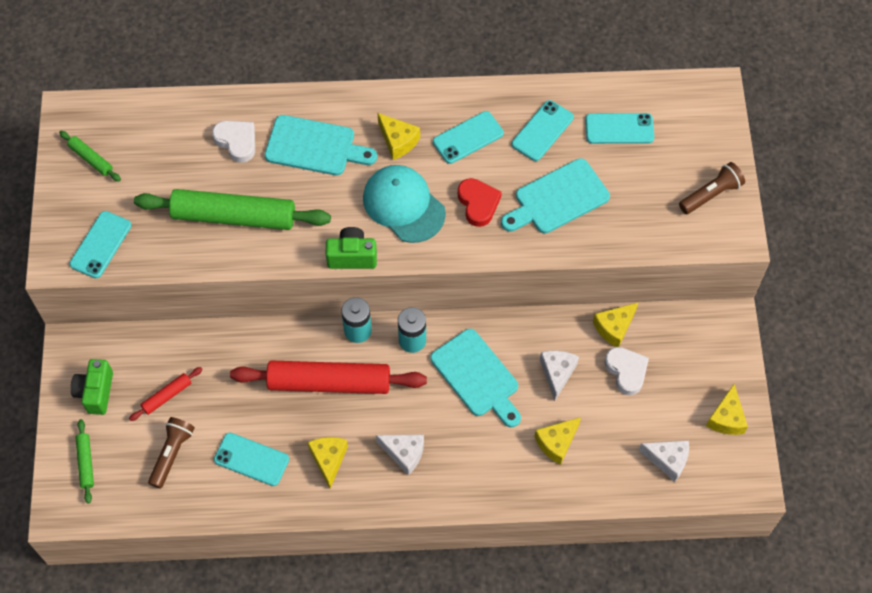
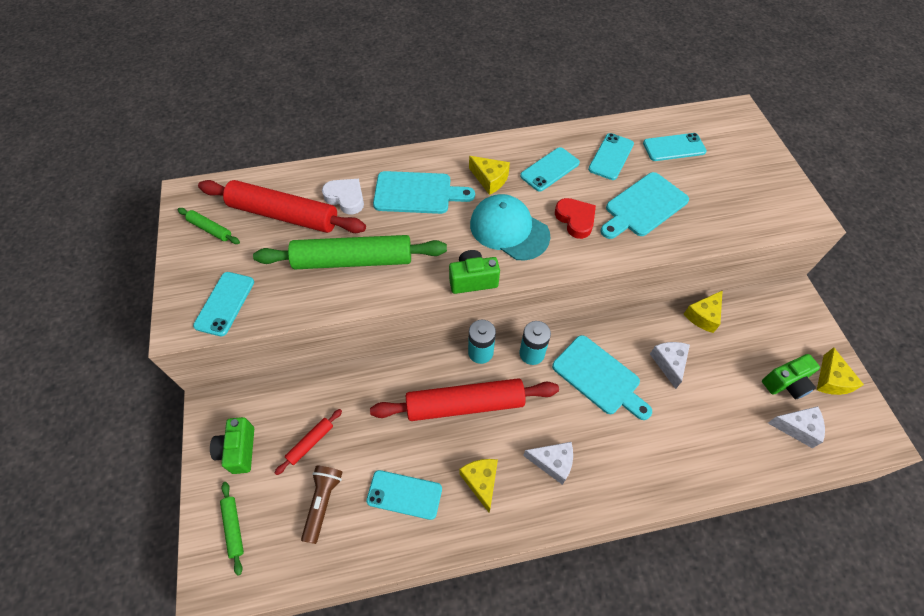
camera: 10 degrees left, 5 degrees down
yellow cheese [534,417,581,465] -> none
white heart [604,347,649,395] -> none
brown flashlight [679,162,745,214] -> none
none -> red rolling pin [198,180,366,233]
none -> green camera [762,354,820,400]

